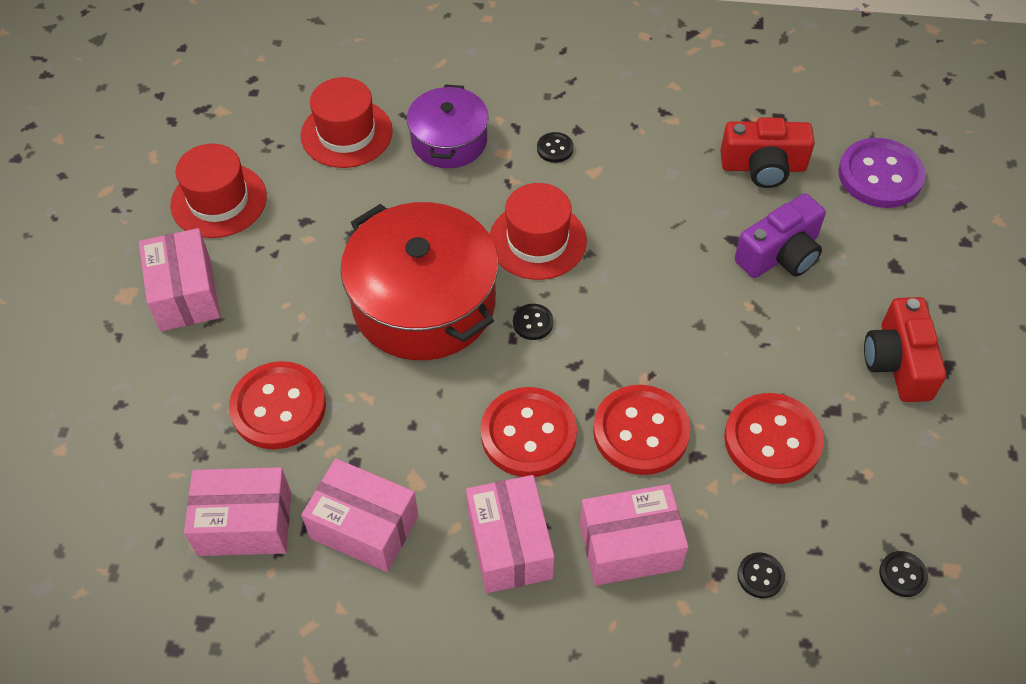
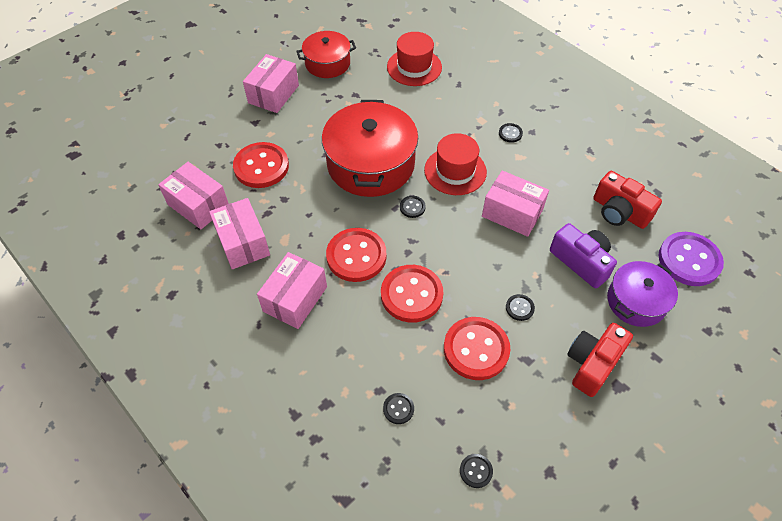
camera: 40 degrees right, 0 degrees up
red hat [170,144,267,238] -> red pot [296,31,356,78]
purple pot [407,84,489,168] -> purple pot moved to [607,261,678,327]
pink box [580,484,688,586] -> pink box moved to [482,171,549,237]
purple camera [735,194,826,278] -> purple camera turned 135 degrees counterclockwise [550,223,617,288]
none -> black button [506,294,535,321]

